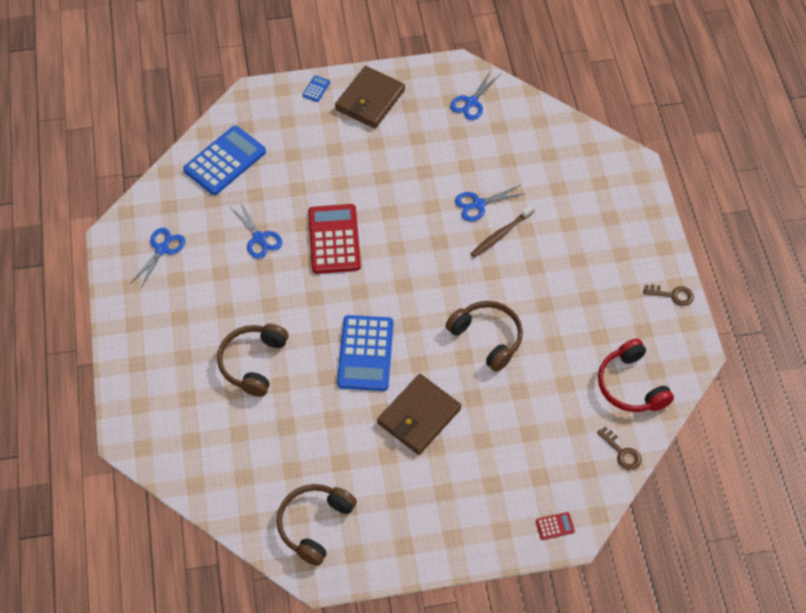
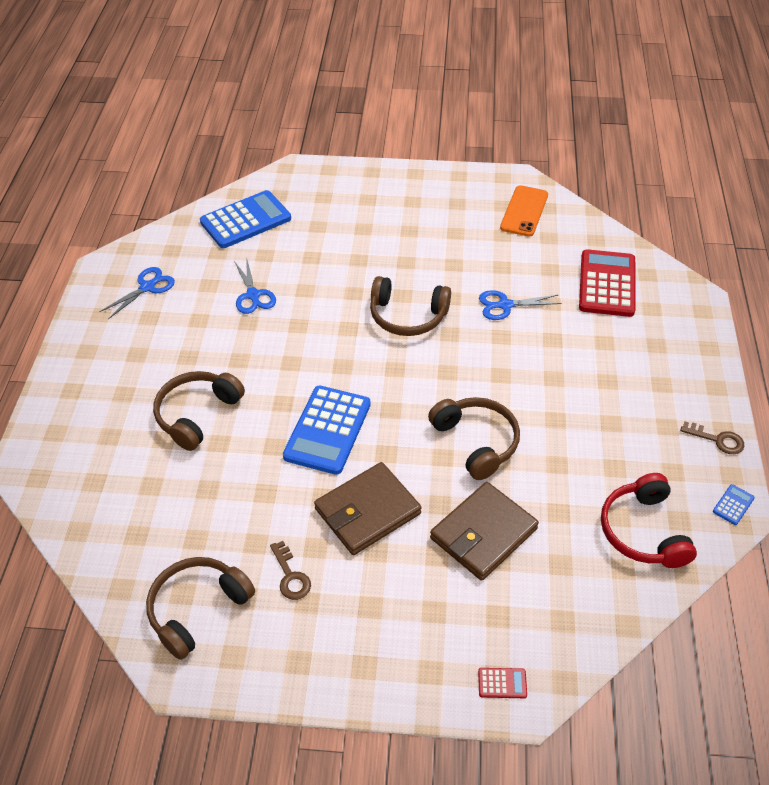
camera: 15 degrees right, 10 degrees down
blue calculator [302,75,330,102] -> blue calculator moved to [713,484,755,525]
red calculator [308,204,361,274] -> red calculator moved to [579,249,636,317]
brown wallet [335,66,405,128] -> brown wallet moved to [430,482,539,581]
blue scissors [450,71,500,120] -> orange phone [500,185,548,237]
brown toothbrush [470,204,535,258] -> none
brown key [597,427,642,470] -> brown key moved to [270,541,311,600]
none -> brown headphones [370,276,451,336]

